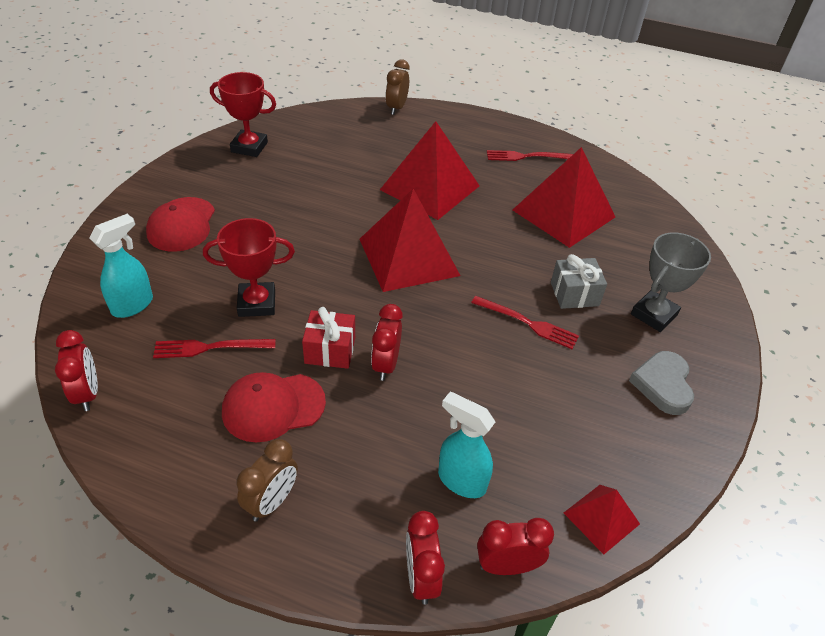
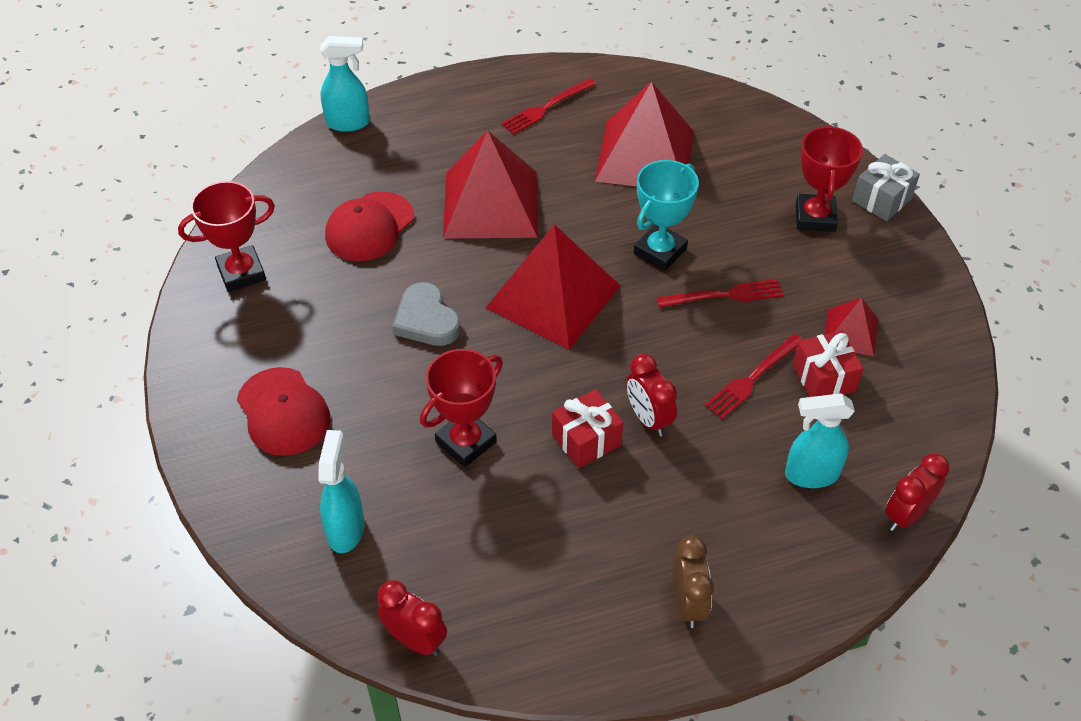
camera: 35 degrees left, 5 degrees up
red fork [153,339,276,358] -> red fork moved to [704,334,803,419]
red cap [222,372,326,443] -> red cap moved to [325,191,414,261]
brown clock [385,59,410,115] -> turquoise spray bottle [320,36,370,132]
red clock [406,511,445,605] -> none
grey gift [551,254,607,309] -> grey gift moved to [852,154,920,221]
red pyramid [564,485,640,555] -> red pyramid moved to [825,298,879,356]
grey heart [629,351,694,415] -> grey heart moved to [392,282,461,346]
grey trophy [631,232,711,332] -> red trophy [796,125,863,232]
none -> turquoise trophy [634,160,699,271]
none -> red gift [792,331,864,397]

